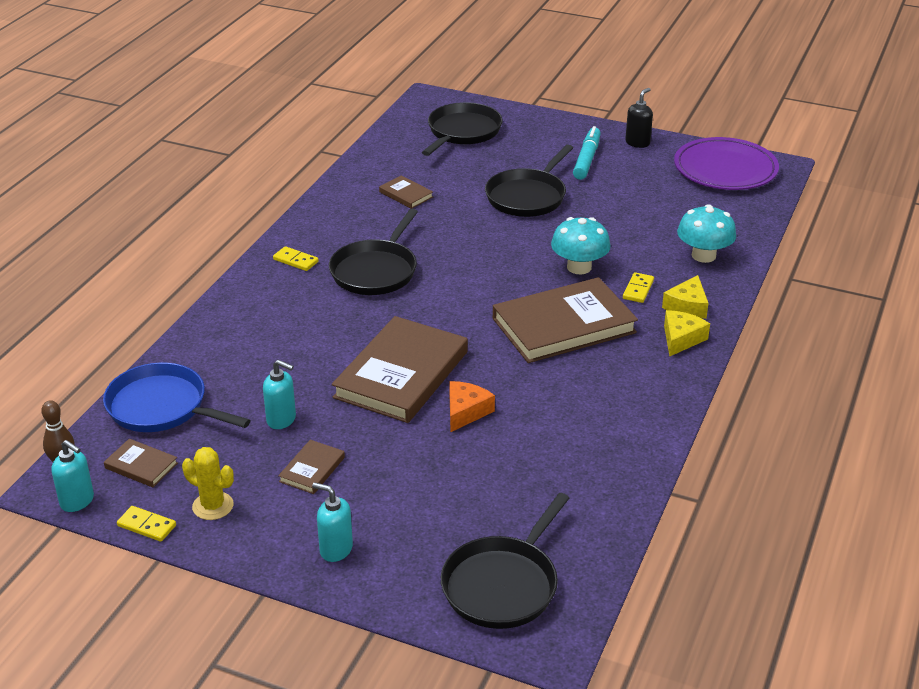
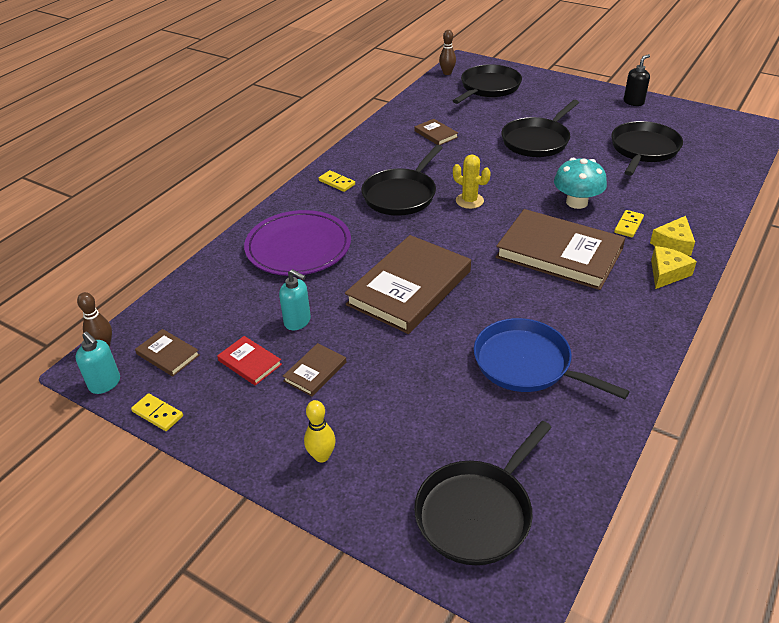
camera: 10 degrees right, 5 degrees up
blue pan [103,362,251,432] -> blue pan moved to [474,318,630,399]
yellow cactus [182,447,234,520] -> yellow cactus moved to [453,154,491,209]
turquoise soap dispenser [312,482,353,562] -> yellow bowling pin [304,400,336,462]
orange cheese [449,381,495,432] -> none
brown book [493,277,638,363] -> brown book turned 45 degrees clockwise [496,209,625,290]
turquoise marker [573,126,601,180] -> none
purple plate [674,137,779,190] -> purple plate moved to [244,210,351,276]
turquoise mushroom [677,204,736,263] -> none
none -> red book [217,336,282,386]
none -> brown bowling pin [439,30,456,75]
none -> black pan [611,121,683,176]

